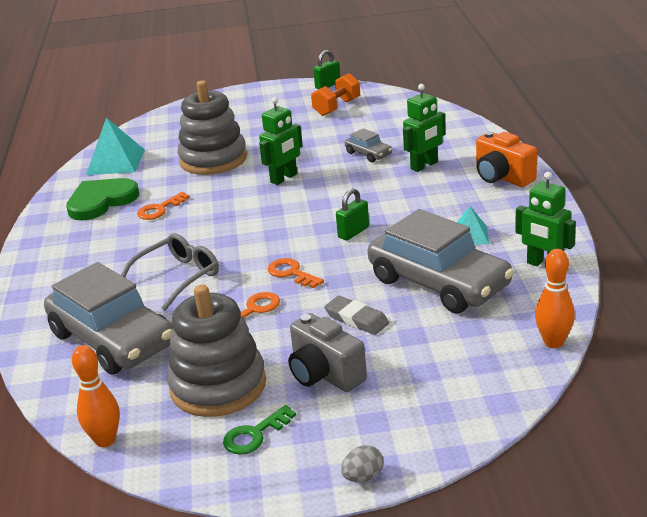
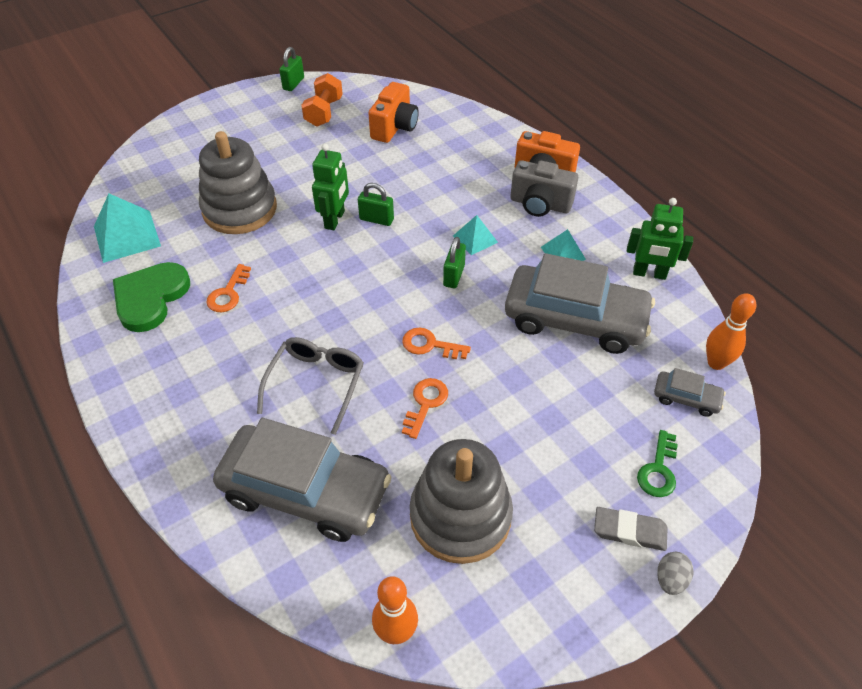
camera: 30 degrees left, 20 degrees up
green key [223,405,296,455] -> green key moved to [637,430,678,497]
grey camera [288,313,367,392] -> grey camera moved to [510,160,578,217]
grey eraser [324,296,389,335] -> grey eraser moved to [594,507,668,551]
grey car [345,128,392,162] -> grey car moved to [654,368,726,417]
green robot [403,84,446,172] -> none
none -> green padlock [358,183,394,226]
none -> orange camera [368,82,419,143]
none -> turquoise pyramid [453,215,498,255]

